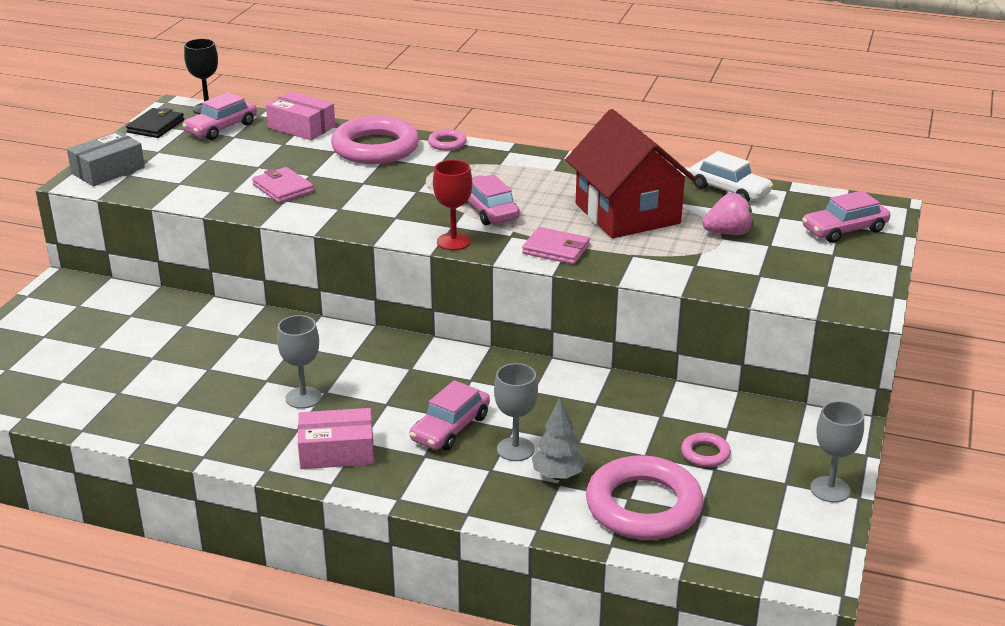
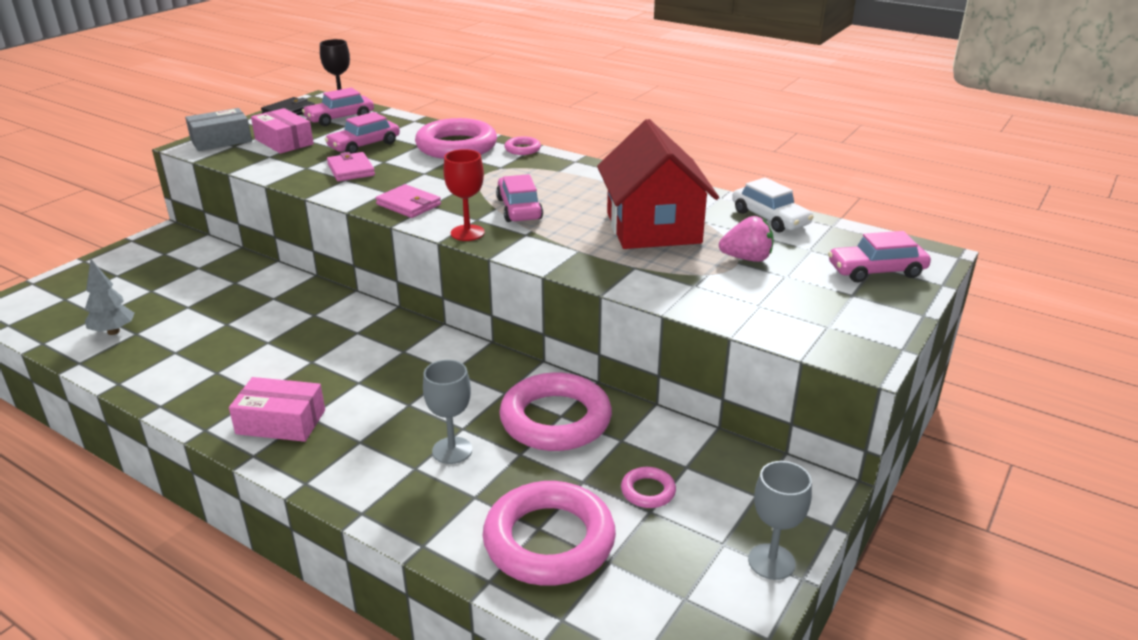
camera: 15 degrees right, 0 degrees up
pink box [266,92,335,140] -> pink box moved to [251,108,314,154]
grey goblet [277,315,322,409] -> none
pink car [409,380,490,450] -> pink car moved to [325,112,400,154]
pink wallet [522,227,590,264] -> pink wallet moved to [376,184,441,218]
grey tree [532,398,585,480] -> grey tree moved to [85,259,135,335]
none -> pink ring [499,372,612,451]

